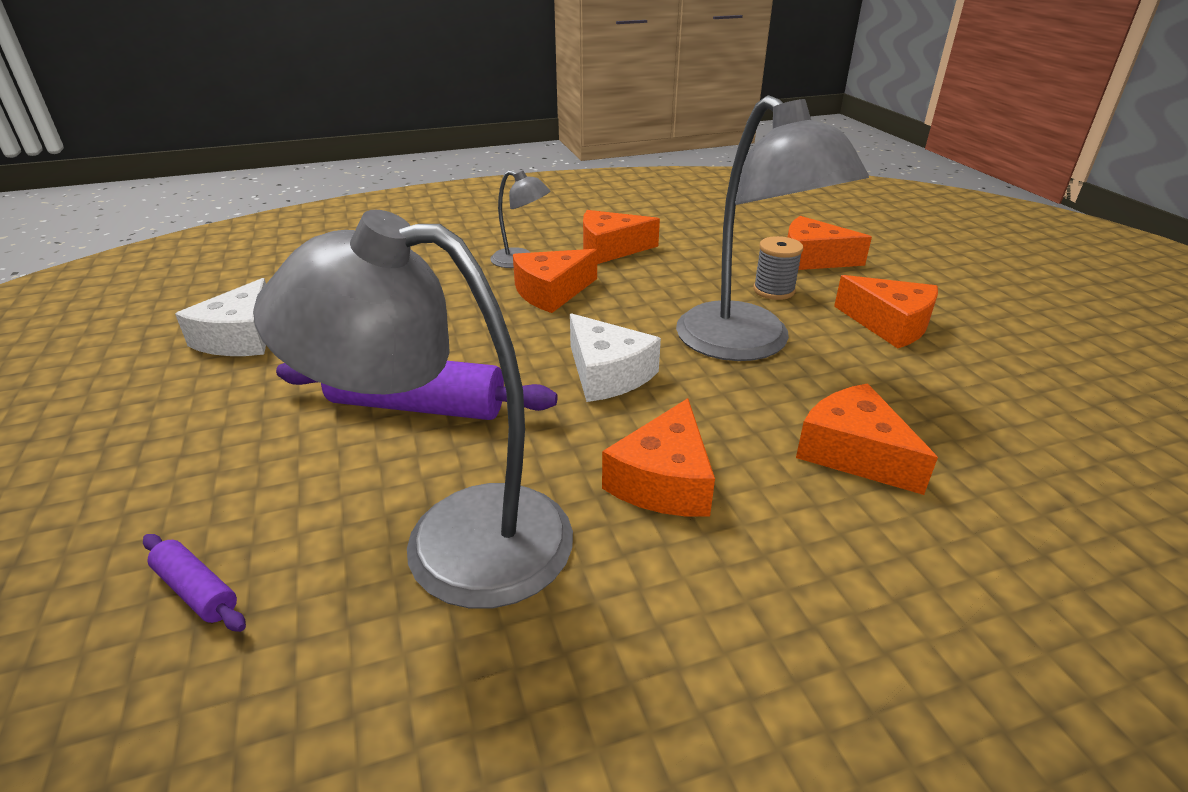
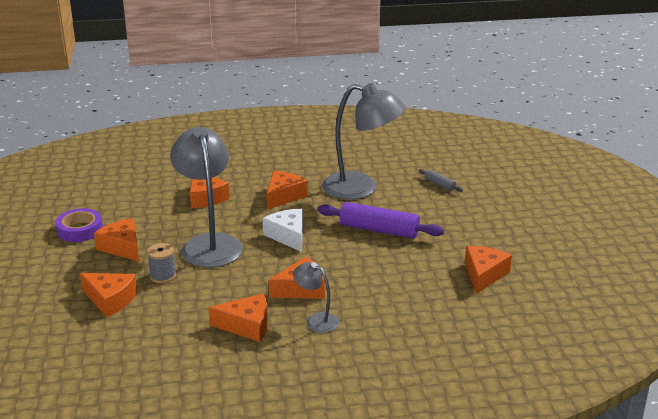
camera: 170 degrees left, 5 degrees down
purple rolling pin [143,534,246,632] -> grey rolling pin [419,169,463,192]
white cheese [175,278,266,356] -> orange cheese [465,246,512,294]
none -> purple tape [55,208,103,242]

